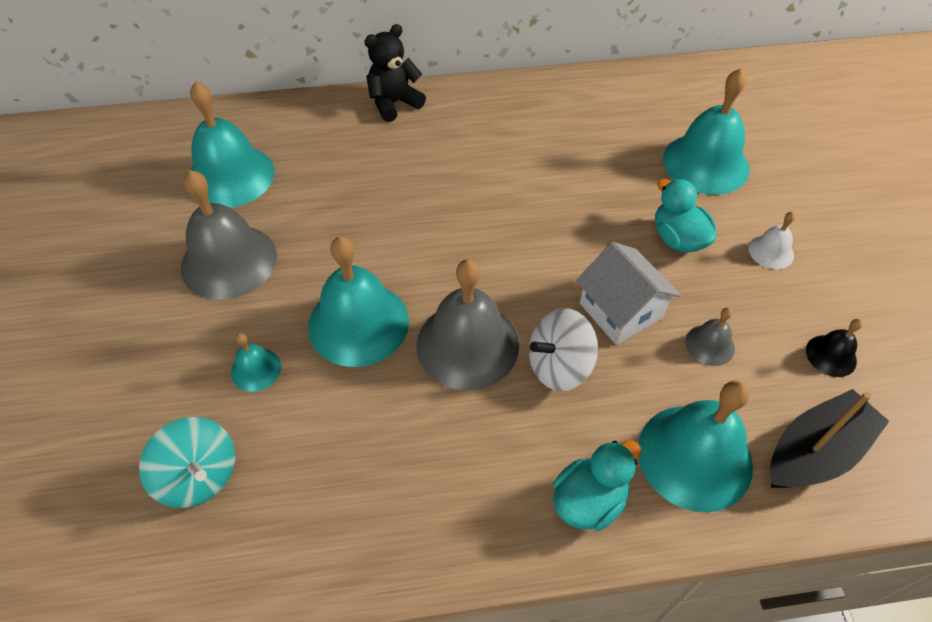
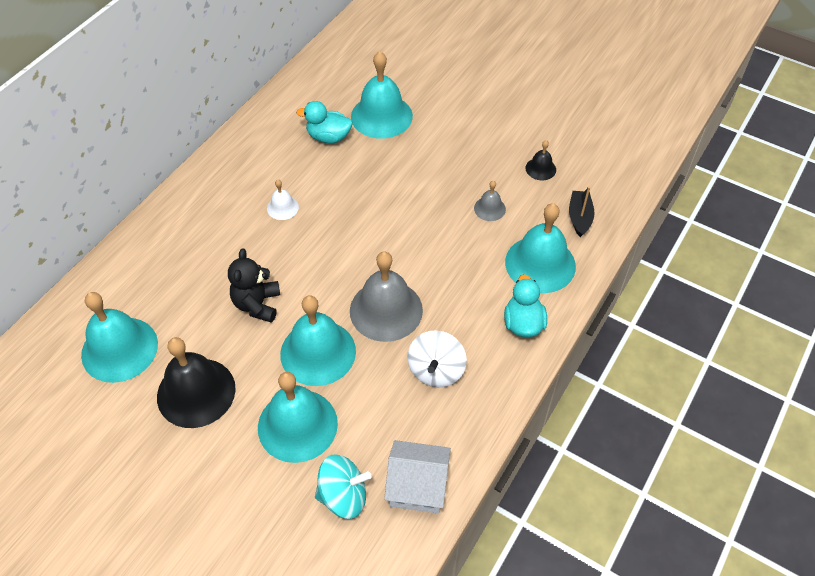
camera: 50 degrees left, 0 degrees up
grey bell [181,170,277,300] -> black bell [157,337,236,428]
turquoise bell [231,333,281,392] -> turquoise bell [258,372,338,463], size x2.11
black teddy bear [364,24,426,122] -> black teddy bear moved to [228,249,280,323]
white spinning top [529,308,598,391] -> white spinning top moved to [407,330,467,387]
white house [576,242,681,345] -> white house moved to [384,440,451,514]
turquoise duck [655,179,716,253] -> turquoise duck moved to [296,101,353,143]
white bell [748,212,795,269] -> white bell moved to [267,180,299,220]
black boat [770,389,889,488] -> black boat [569,186,595,237], size x0.64

